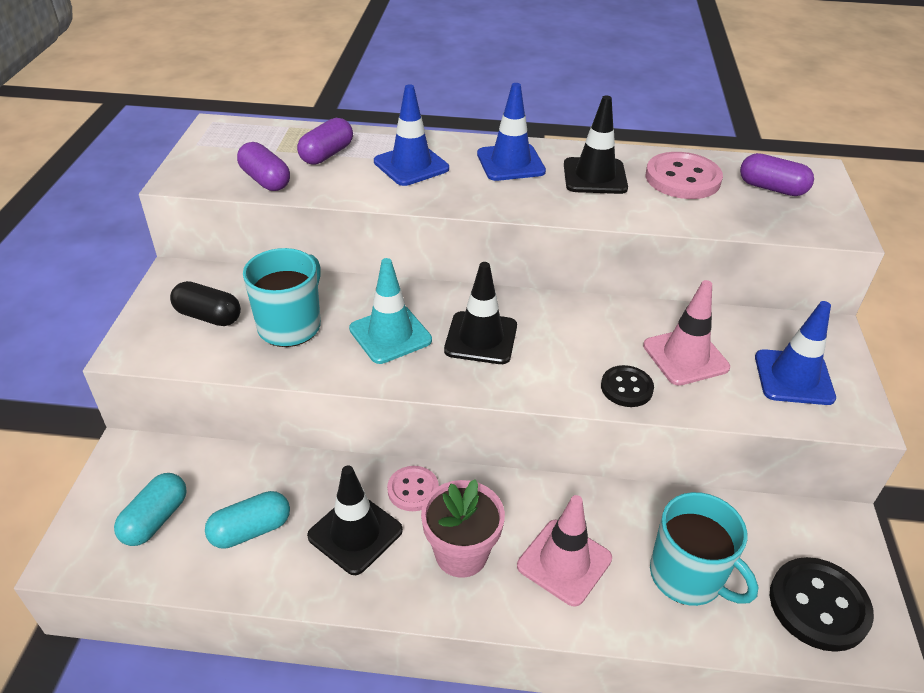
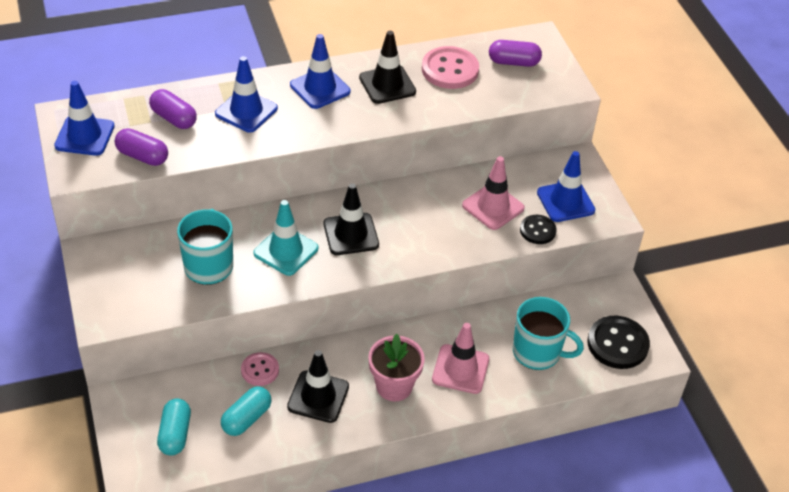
camera: 25 degrees left, 5 degrees up
black capsule [170,281,241,326] -> none
purple capsule [297,118,353,165] -> purple capsule turned 60 degrees counterclockwise [149,89,197,129]
pink button [387,466,439,511] -> pink button moved to [241,352,279,386]
black button [601,365,654,407] -> black button moved to [520,215,557,244]
none -> blue traffic cone [54,81,115,156]

